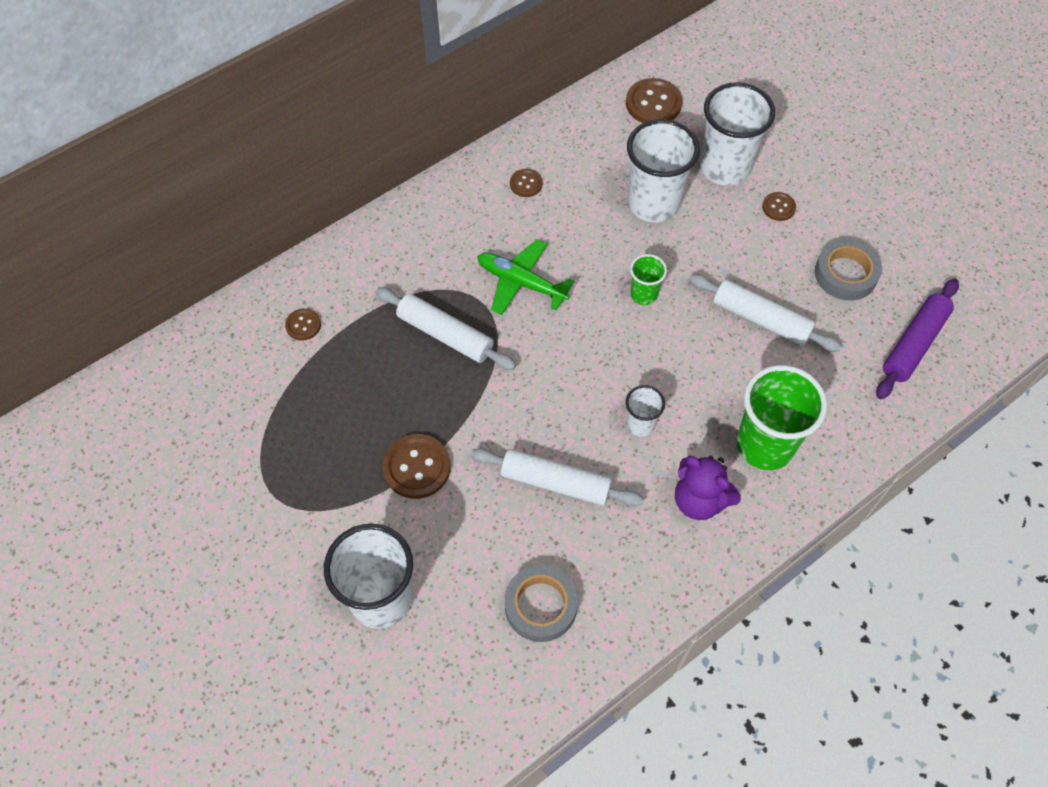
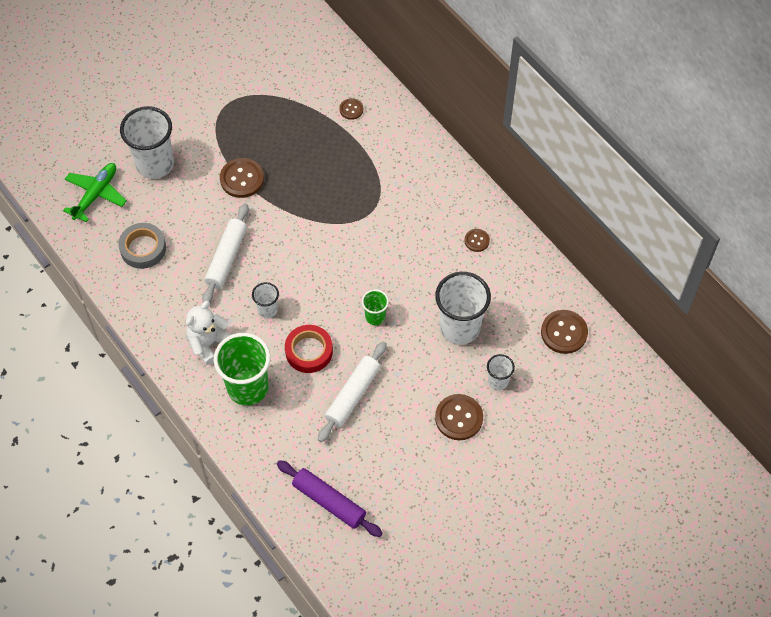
camera: 90 degrees right, 0 degrees up
white rolling pin [376,287,516,370] -> none
green plane [477,239,574,315] -> green plane moved to [63,163,127,222]
purple teddy bear [675,455,741,520] -> white teddy bear [186,301,232,365]
white cup [700,82,775,186] -> white cup [487,354,515,390], size x0.50
brown button [762,192,796,221] -> brown button [435,394,483,440], size x1.79
grey tape [815,239,882,300] -> none
none -> red tape [285,325,333,373]

